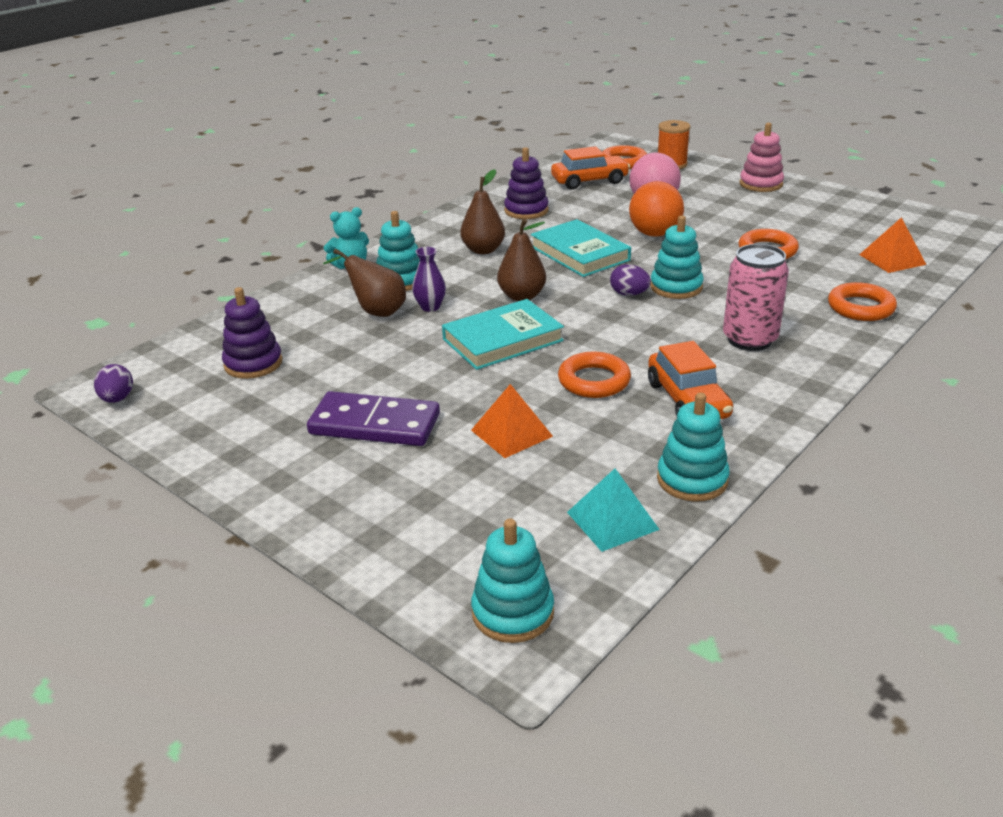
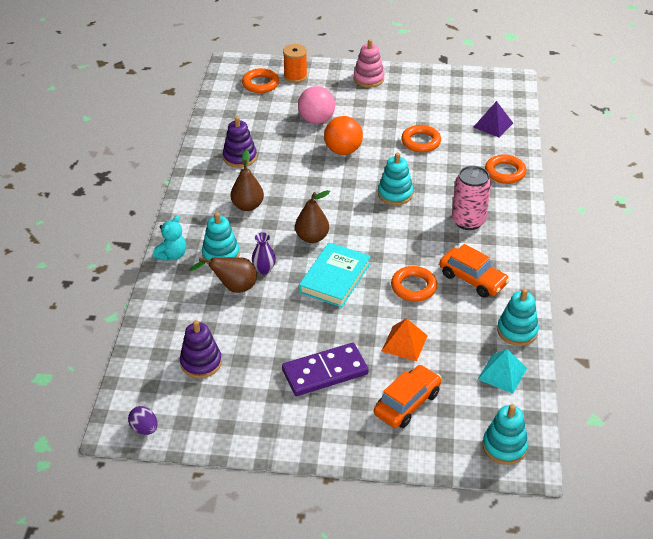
camera: 35 degrees left, 10 degrees up
turquoise book [531,219,631,277] -> none
orange car [551,146,630,190] -> orange car moved to [374,365,441,428]
purple egg [610,264,651,296] -> none
orange pyramid [859,217,927,273] -> purple pyramid [473,101,513,137]

